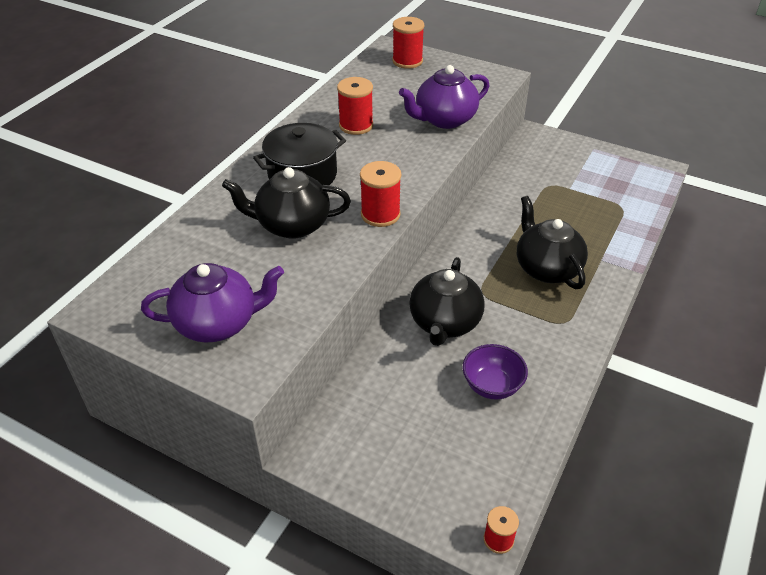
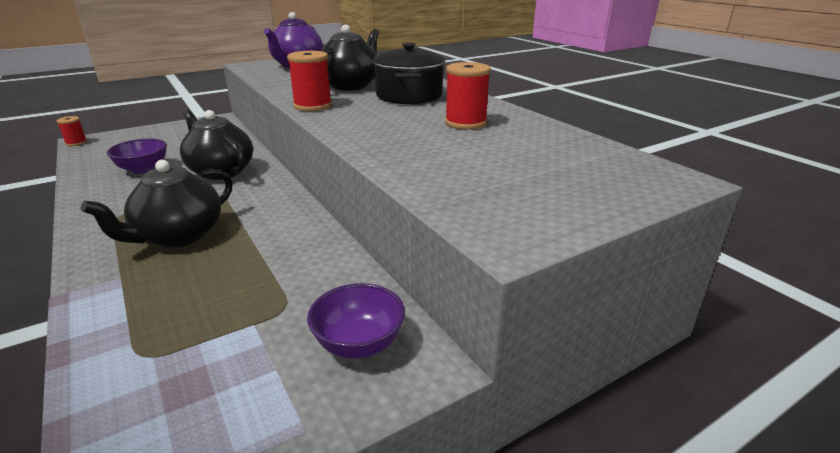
camera: 120 degrees right, 15 degrees down
red spool [392,17,424,69] -> none
purple teapot [399,65,489,129] -> none
black teapot [517,196,588,289] -> black teapot turned 120 degrees clockwise [81,160,233,247]
none -> purple bowl [307,283,405,358]

